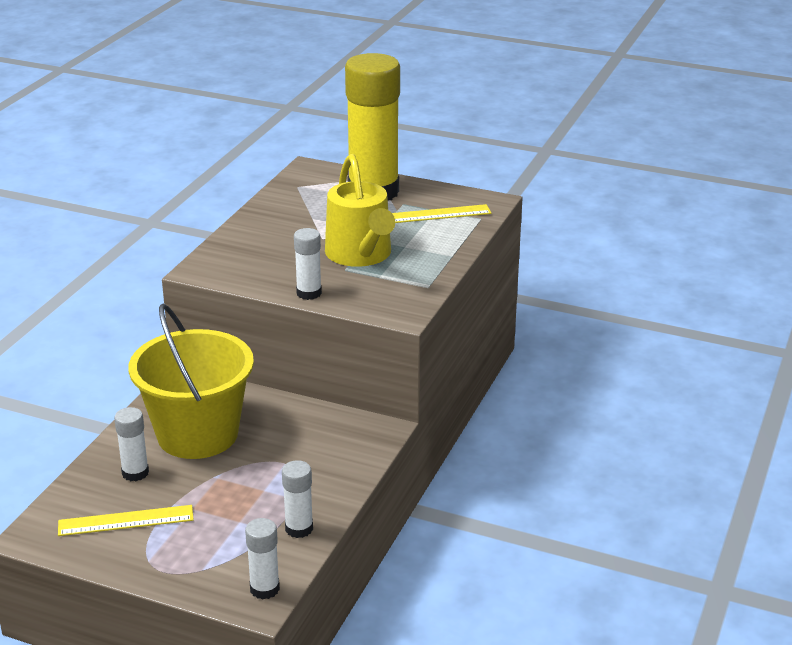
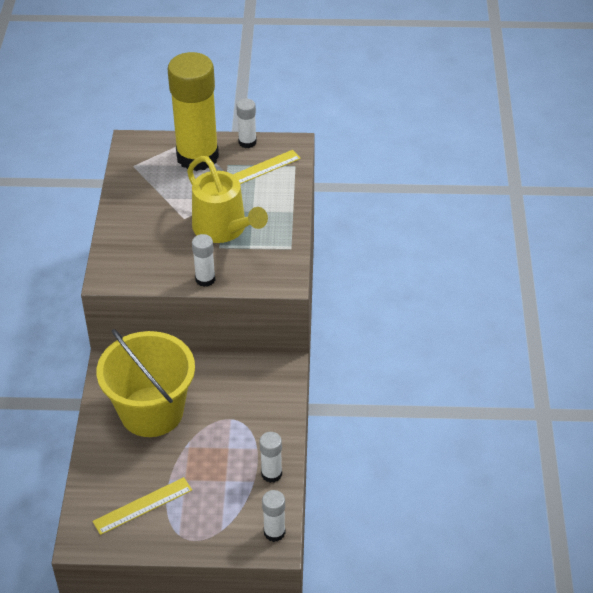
camera: 20 degrees left, 15 degrees up
white glue stick [114,407,149,481] -> white glue stick moved to [236,99,257,148]

